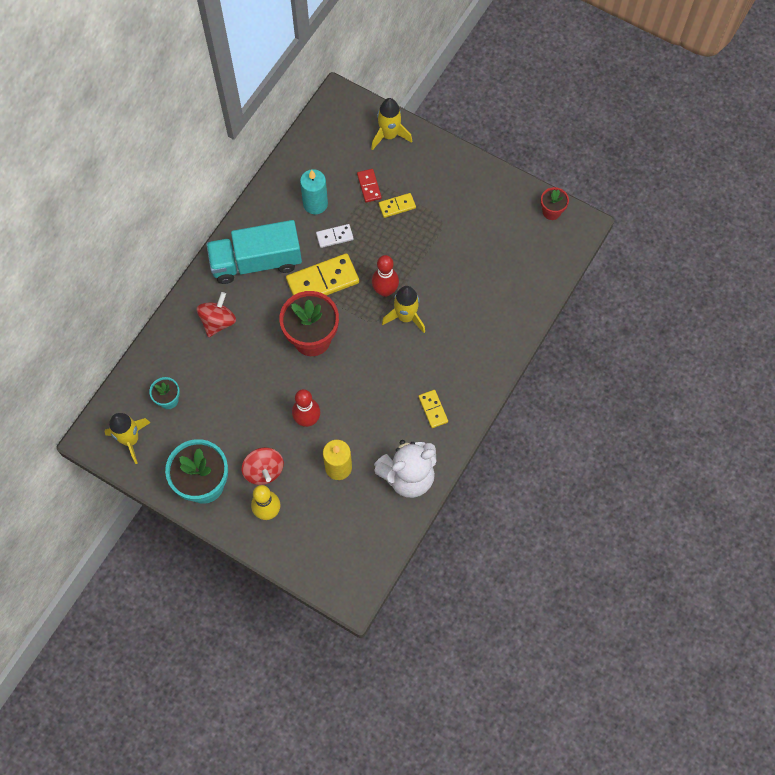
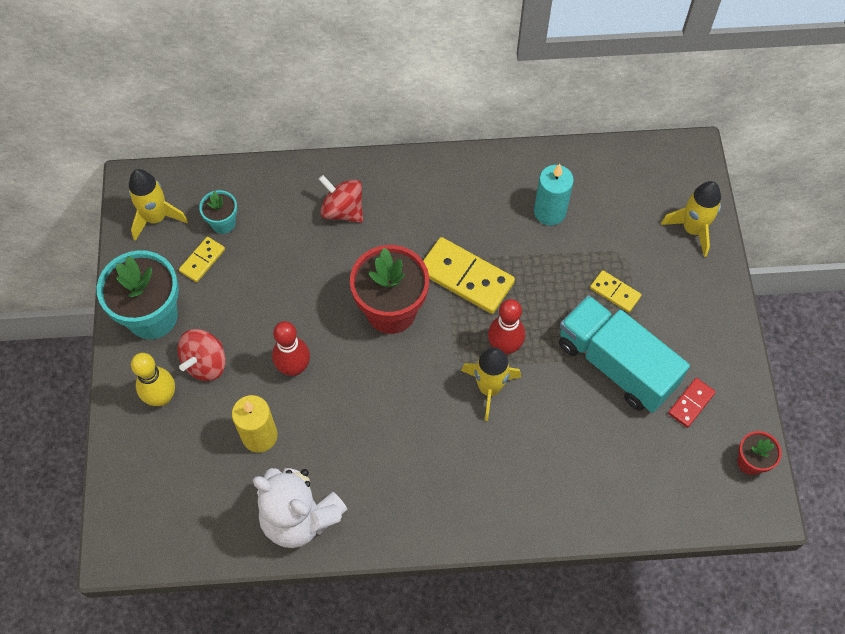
camera: 55 degrees right, 5 degrees down
red spinning top [196,292,236,337] -> red spinning top turned 135 degrees counterclockwise [318,175,363,223]
turquoise truck [206,220,302,284] -> turquoise truck moved to [559,295,690,413]
white domino [316,224,354,248] -> none
red domino [357,169,382,203] -> red domino moved to [668,378,716,428]
yellow domino [418,390,448,428] -> yellow domino moved to [179,237,225,282]

